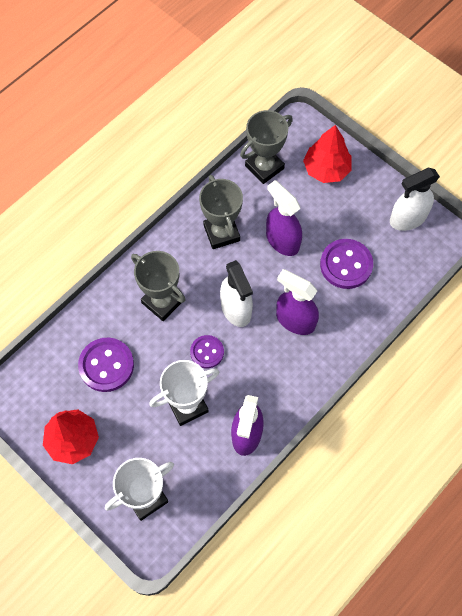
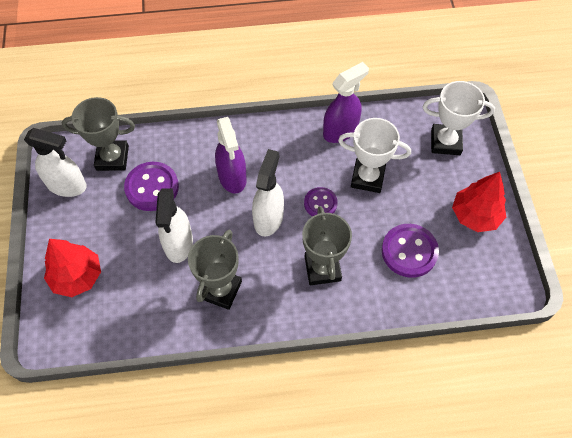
camera: 140 degrees left, 5 degrees down
grey trophy [240,110,293,184] -> grey trophy moved to [62,97,135,171]
purple spray bottle [266,180,302,256] -> white spray bottle [155,189,193,263]

